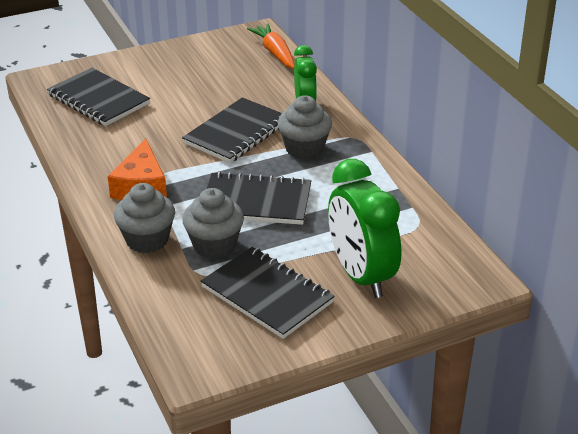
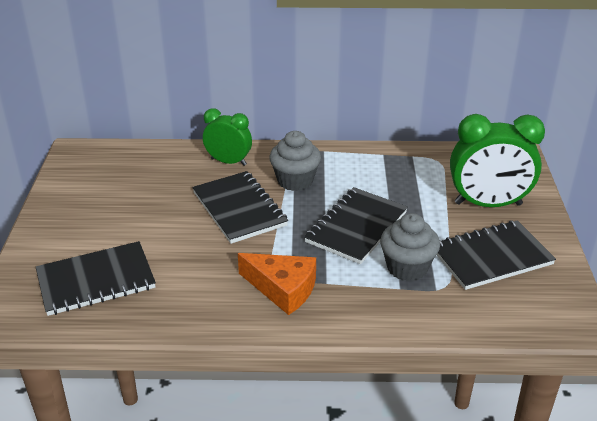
camera: 65 degrees left, 0 degrees up
grey cupcake [114,183,175,253] -> none
orange carrot [247,23,294,69] -> none

